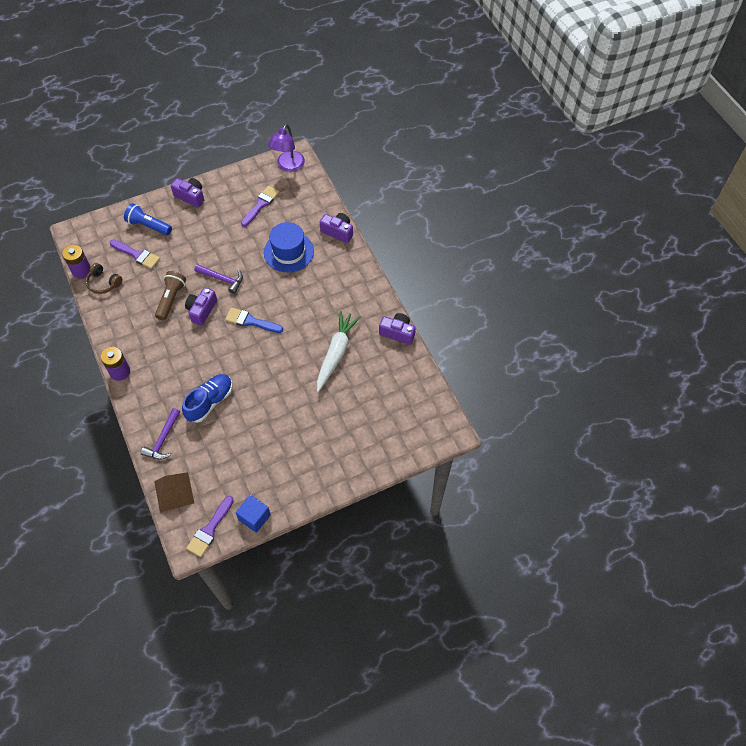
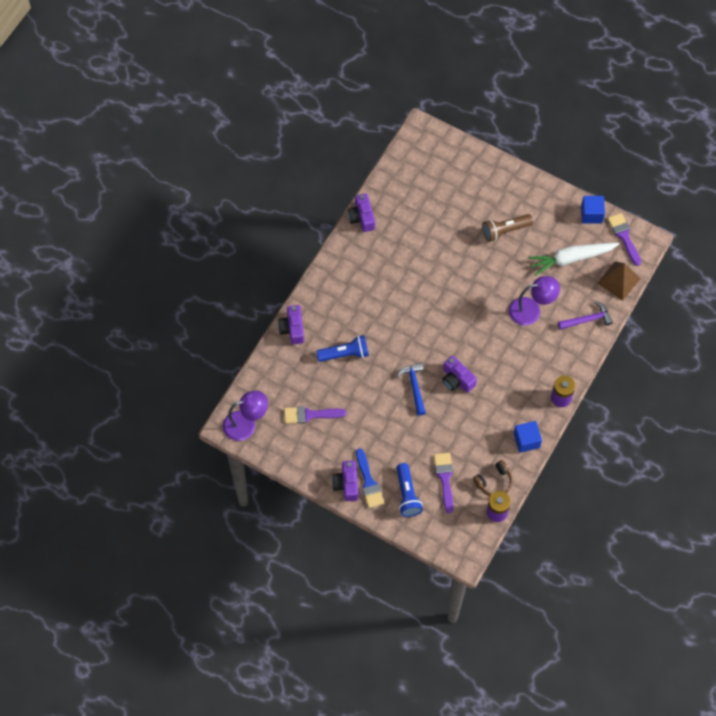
camera: 125 degrees left, 5 degrees up
brown headphones [85,263,122,294] -> brown headphones turned 60 degrees clockwise [473,460,512,496]
brown flashlight [155,271,186,321] -> brown flashlight moved to [482,214,533,242]
blue shoe [182,374,232,423] -> purple lamp [509,276,560,325]
purple camera [185,287,217,326] -> purple camera turned 60 degrees clockwise [442,356,477,393]
purple brush [186,496,234,557] -> purple brush turned 105 degrees counterclockwise [608,213,641,266]
purple hammer [194,264,243,294] -> blue hammer [396,363,426,415]
blue brush [225,307,283,333] -> blue brush moved to [356,449,384,508]
blue hat [264,222,314,272] -> blue flashlight [316,335,369,362]
white carrot [317,311,360,392] -> white carrot moved to [528,243,619,276]
none -> blue cube [513,421,542,453]

